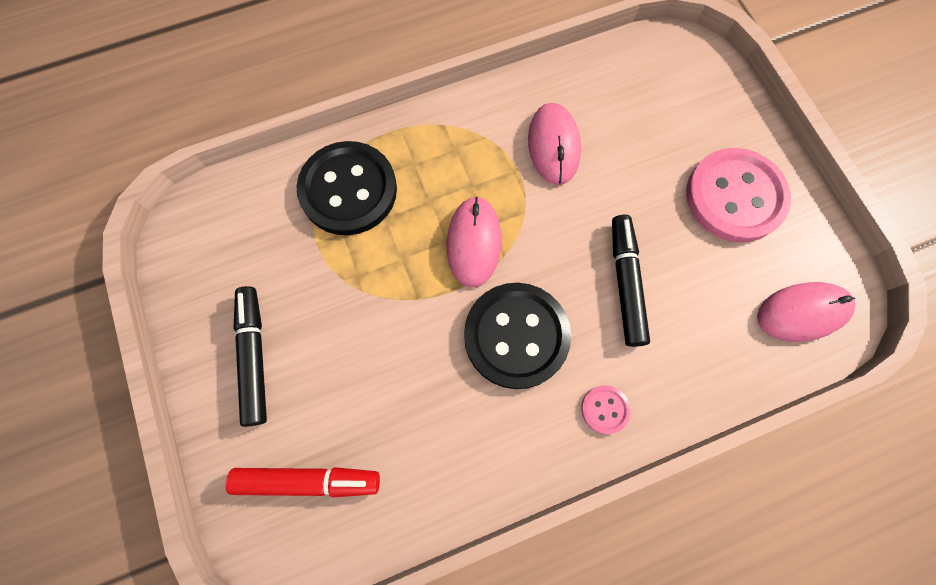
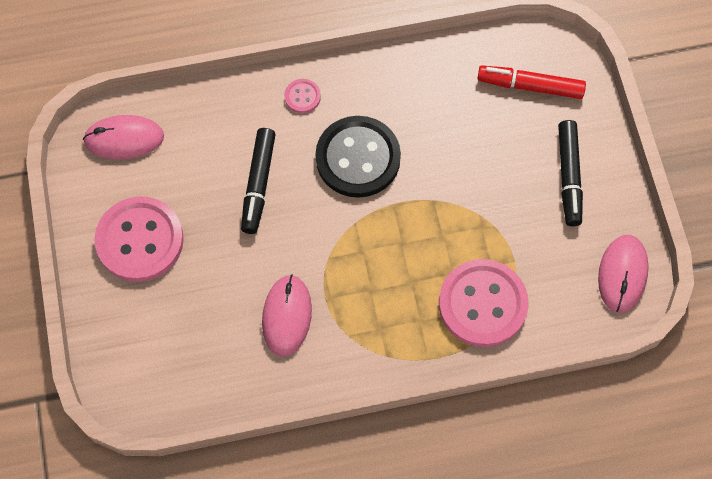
camera: 170 degrees left, 5 degrees down
black button [296,141,397,235] -> pink button [439,259,529,347]
pink mouse [447,197,502,288] -> pink mouse moved to [598,235,649,313]

